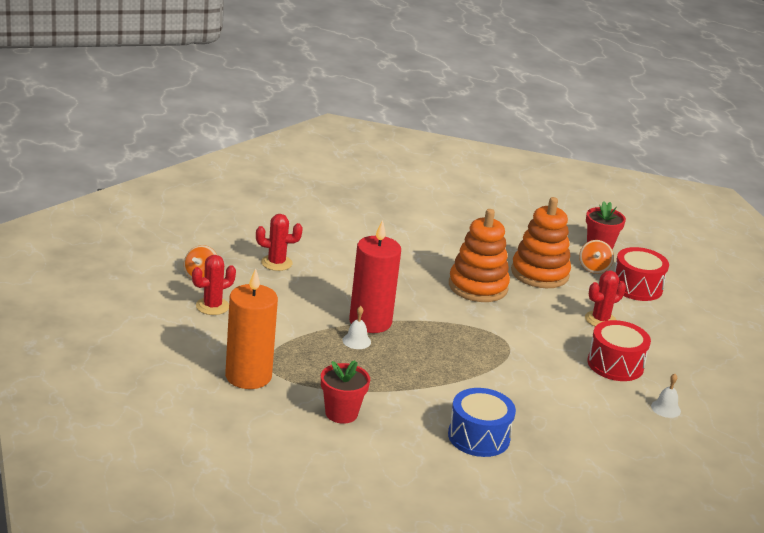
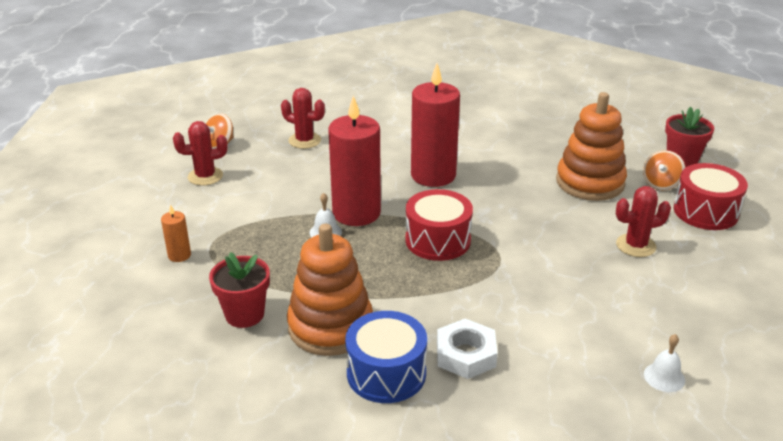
camera: 25 degrees right, 5 degrees up
orange candle [225,268,278,389] -> orange candle [161,204,191,262], size x0.44
orange stacking toy [449,209,510,302] -> orange stacking toy moved to [287,224,373,356]
red drum [587,320,651,381] -> red drum moved to [405,189,473,261]
none -> red candle [411,63,460,187]
none -> white nut [437,318,498,379]

